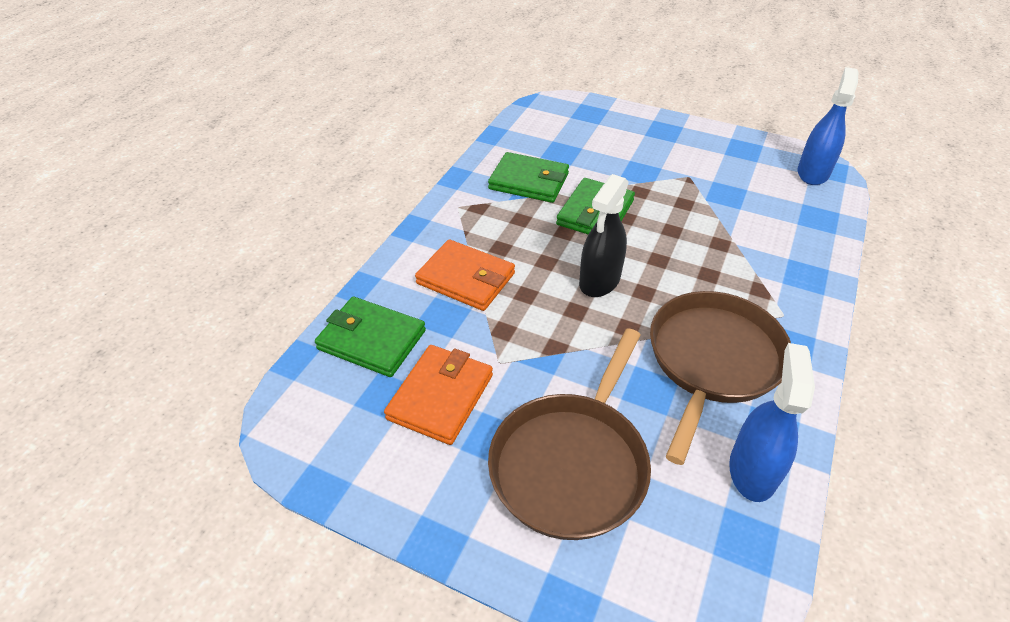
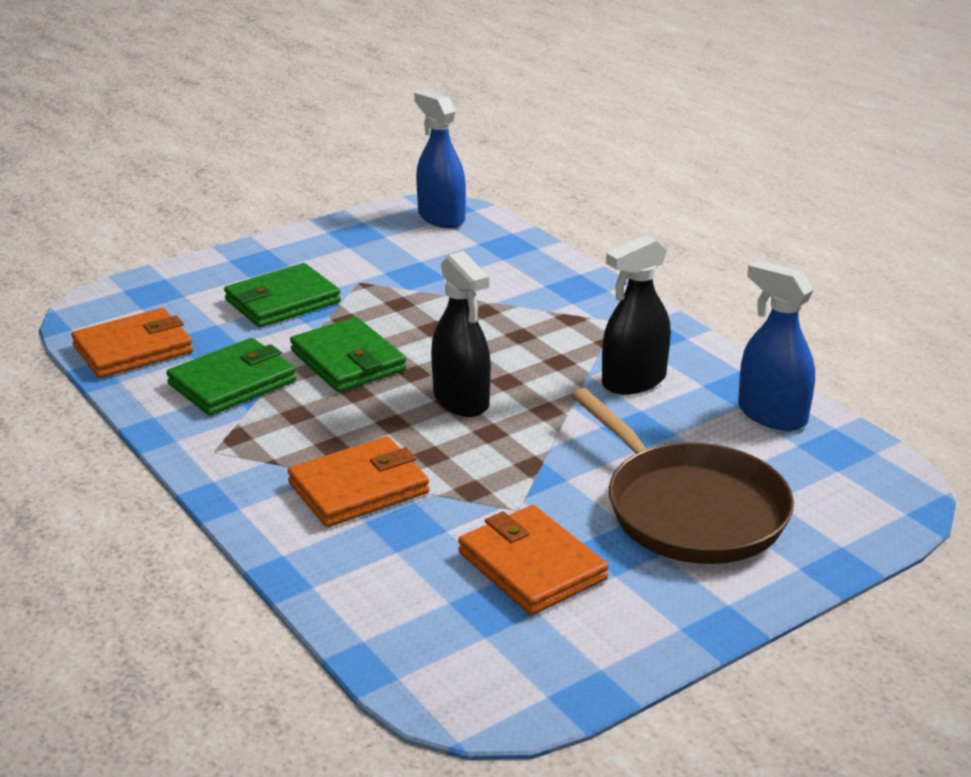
camera: 60 degrees left, 15 degrees down
green wallet [315,297,426,377] -> green wallet moved to [224,263,341,328]
brown pan [650,291,791,465] -> black spray bottle [602,235,671,394]
none -> orange wallet [71,308,193,378]

